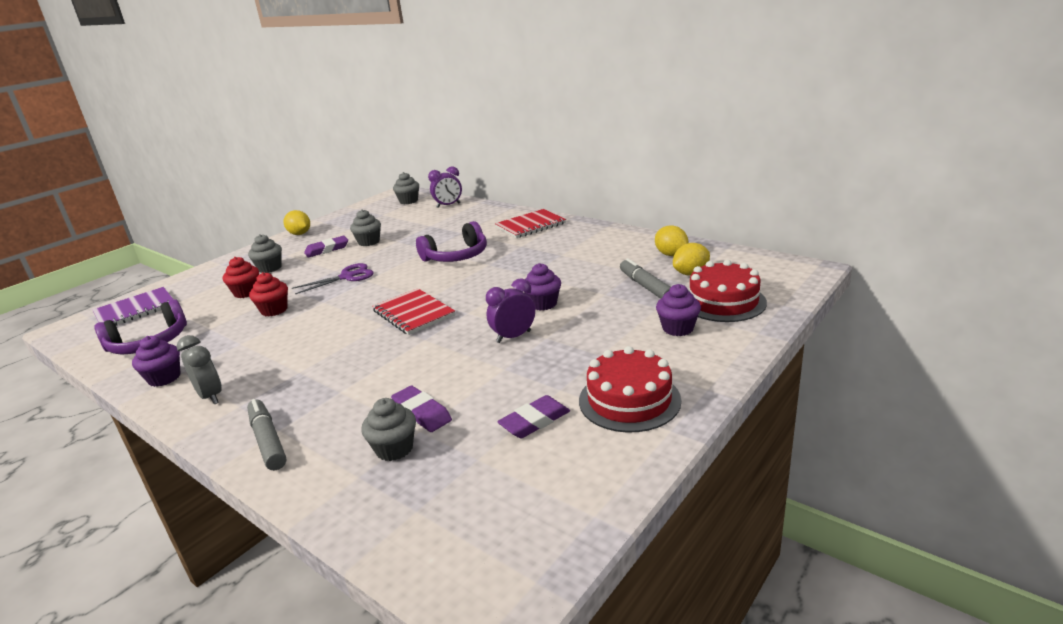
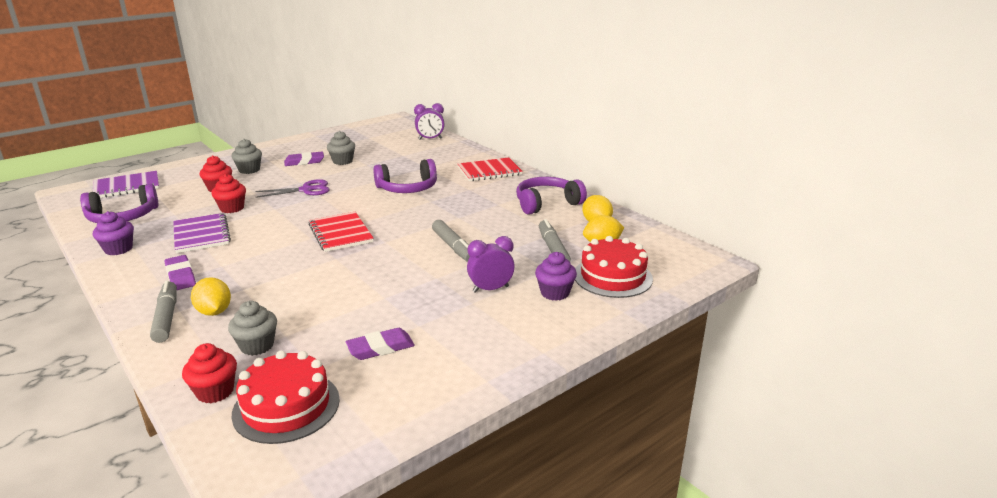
camera: 10 degrees right, 0 degrees up
grey clock [177,335,222,404] -> none
yellow lemon [284,210,310,235] -> yellow lemon moved to [191,277,231,316]
purple eraser [391,385,452,432] -> purple eraser moved to [164,255,196,290]
grey cupcake [393,172,419,204] -> none
purple clock [486,278,535,343] -> purple clock moved to [467,236,515,293]
purple cupcake [524,263,561,310] -> grey marker [432,220,470,262]
red cake [579,346,681,433] -> red cake moved to [231,350,340,444]
none -> purple notebook [173,213,231,253]
none -> red cupcake [182,343,237,403]
none -> purple headphones [516,177,587,215]

